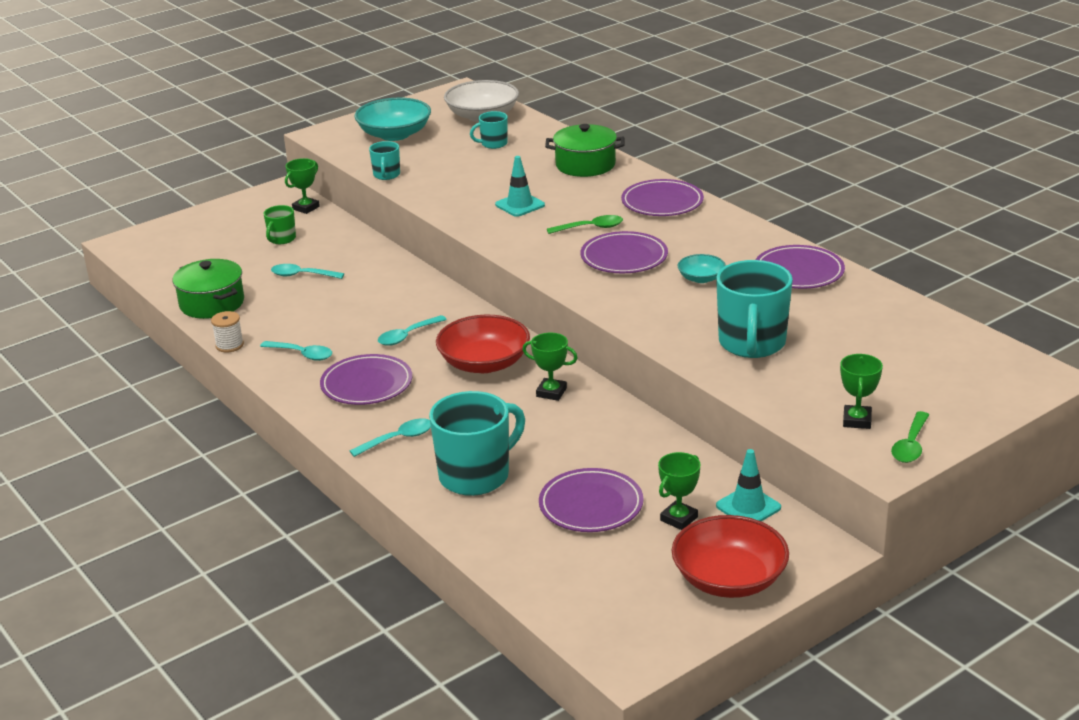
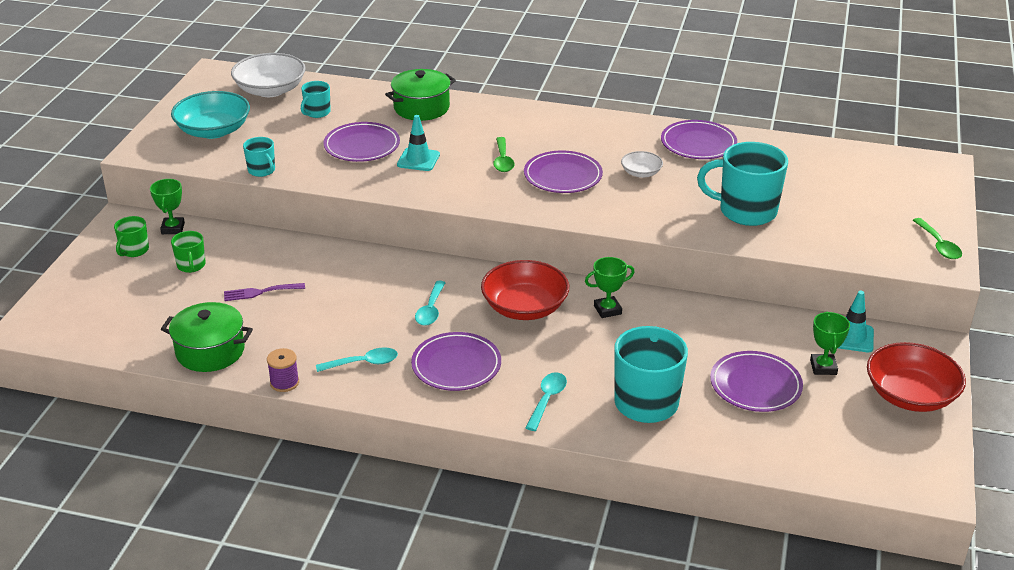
camera: 40 degrees left, 5 degrees up
white spool [211,311,244,352] -> purple spool [267,348,299,392]
turquoise spoon [271,264,344,279] -> purple fork [224,283,305,301]
green spoon [547,215,623,234] -> green spoon turned 135 degrees clockwise [493,137,515,172]
purple plate [621,179,704,216] -> purple plate moved to [323,122,400,162]
turquoise bowl [678,254,726,283] -> white bowl [621,151,663,178]
turquoise mug [716,260,793,358] -> turquoise mug turned 135 degrees clockwise [697,142,788,226]
green trophy [840,354,883,429] -> none
none -> green mug [114,216,149,257]

